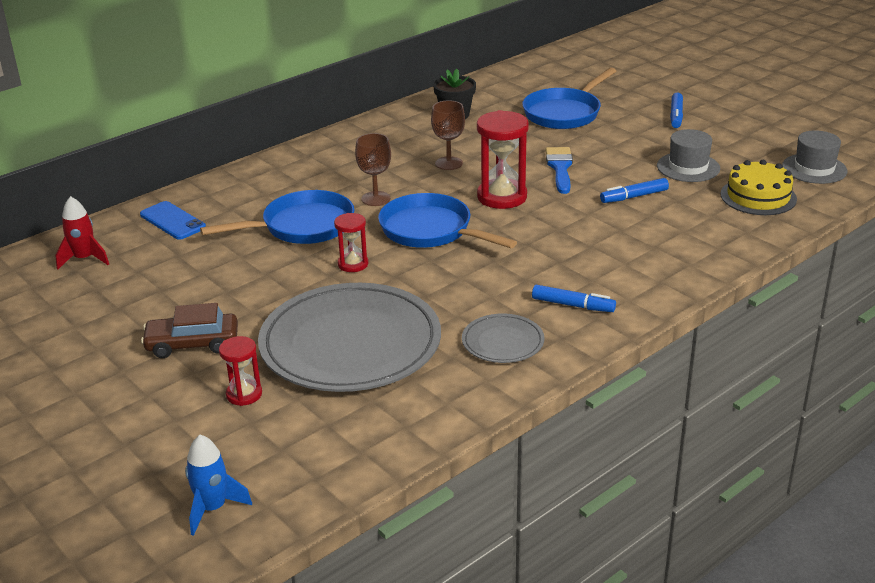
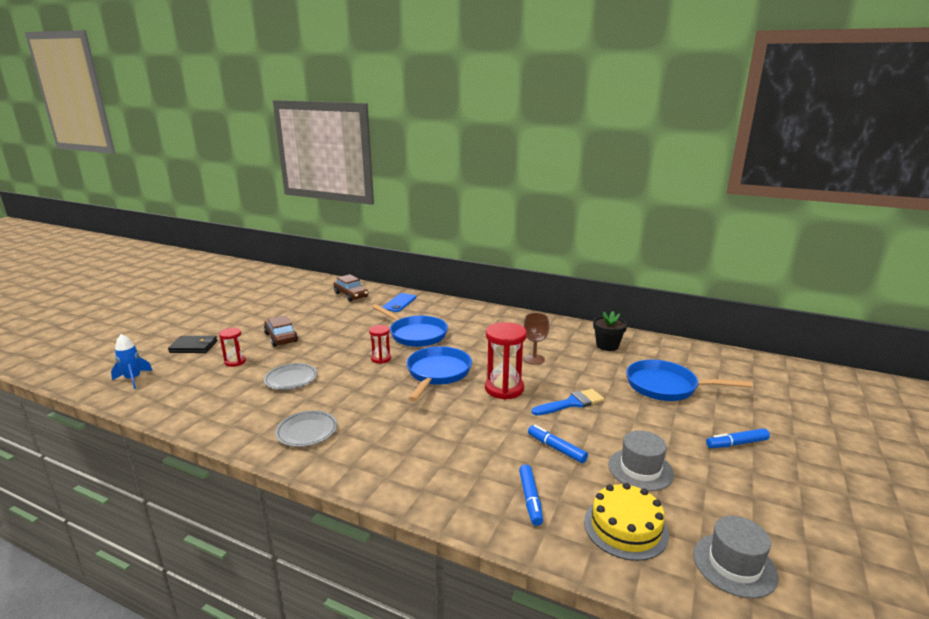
camera: 65 degrees right, 10 degrees down
red rocket [55,196,109,270] -> brown car [333,274,369,301]
grey plate [258,283,441,392] -> grey plate [264,363,317,390], size x0.45
brown goblet [355,133,391,206] -> none
blue marker [532,285,616,312] -> blue marker moved to [519,464,543,526]
none -> black wallet [168,336,217,353]

